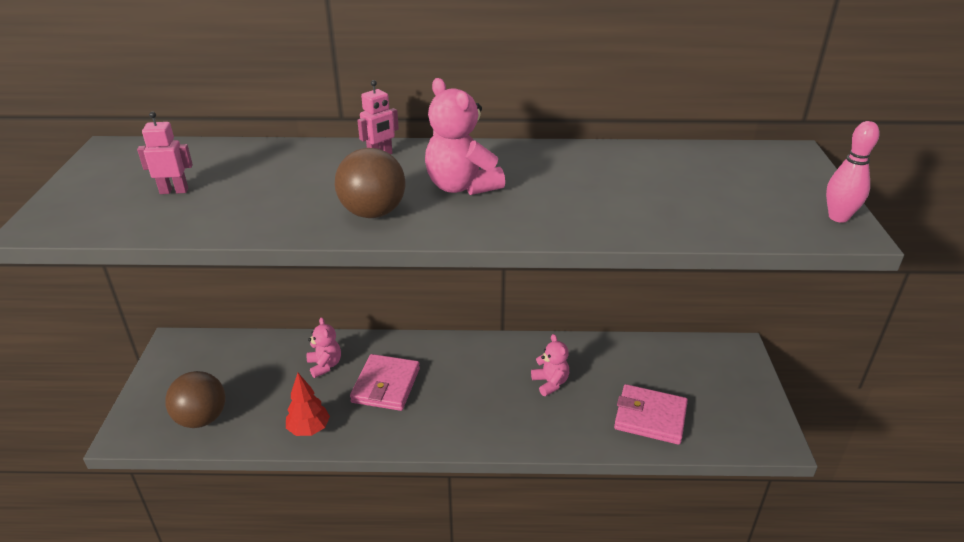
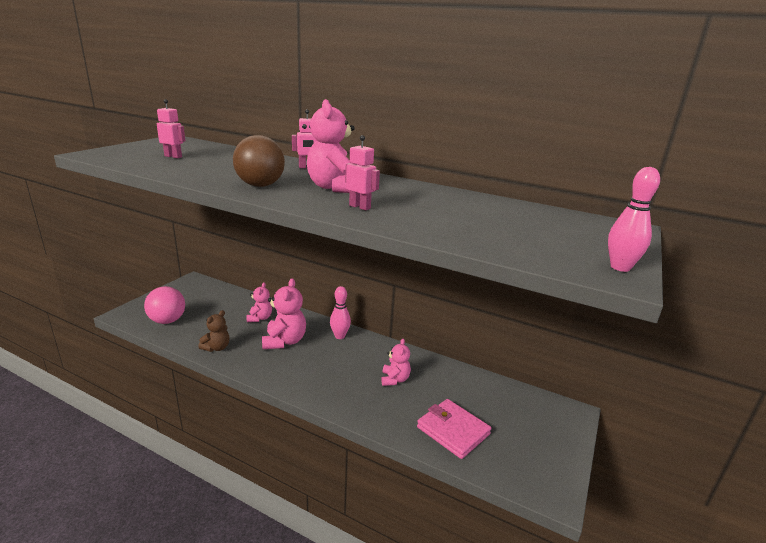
camera: 25 degrees right, 10 degrees down
brown ball [165,371,226,428] -> pink ball [144,286,185,324]
red tree [286,373,330,436] -> brown teddy bear [198,310,229,352]
pink wallet [350,354,420,411] -> pink teddy bear [262,278,306,349]
none -> pink bowling pin [330,286,351,339]
none -> pink robot [345,135,380,210]

